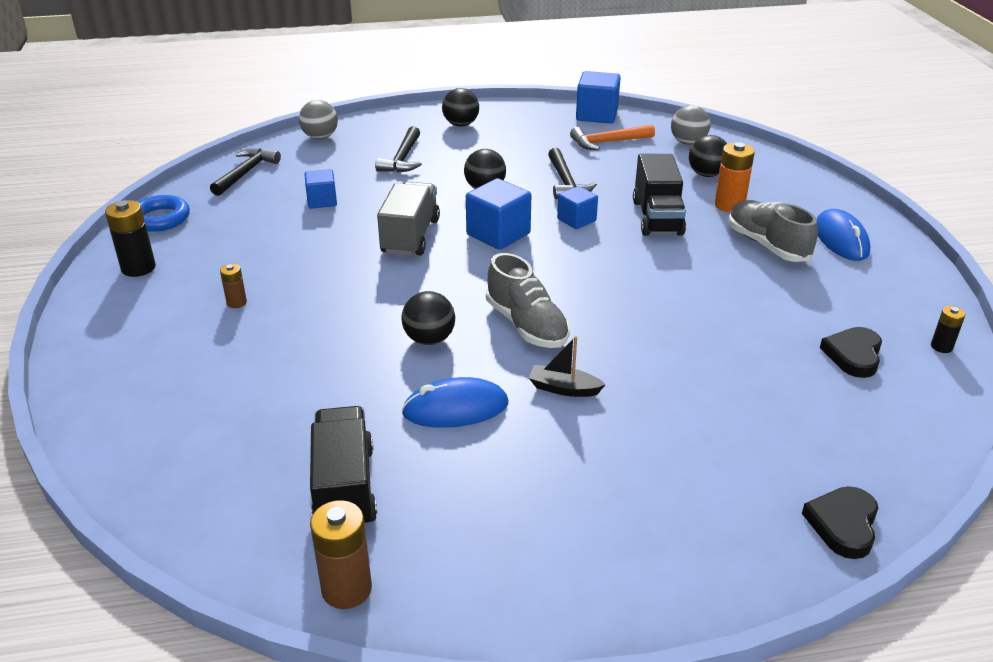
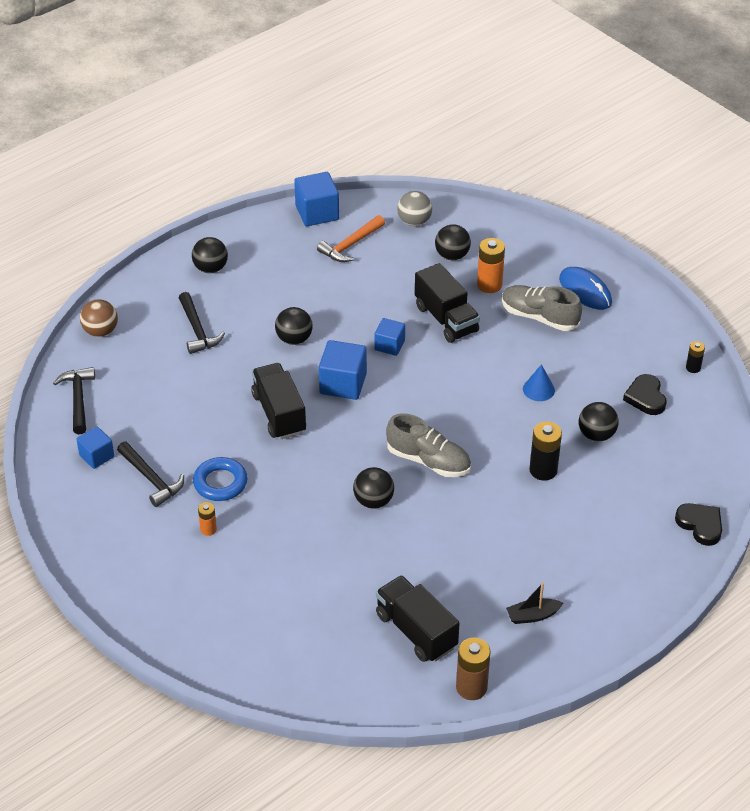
camera: 30 degrees left, 10 degrees up
black battery [105,200,156,277] -> black battery moved to [529,421,562,481]
blue ring [138,195,190,232] -> blue ring moved to [193,457,248,501]
brown battery [220,264,247,308] -> orange battery [198,502,217,536]
grey ball [299,100,338,139] -> brown ball [80,299,118,337]
blue cube [304,169,337,209] -> blue cube moved to [76,427,114,469]
grey truck [377,182,440,256] -> black truck [251,363,306,439]
blue mouse [401,377,508,428] -> none
black boat [529,336,606,397] -> black boat moved to [506,583,563,624]
black hammer [548,148,597,199] -> black hammer moved to [117,441,184,507]
black heart [802,486,878,559] -> black heart turned 150 degrees clockwise [675,503,722,546]
none -> blue cone [523,364,555,401]
none -> black ball [579,402,619,442]

